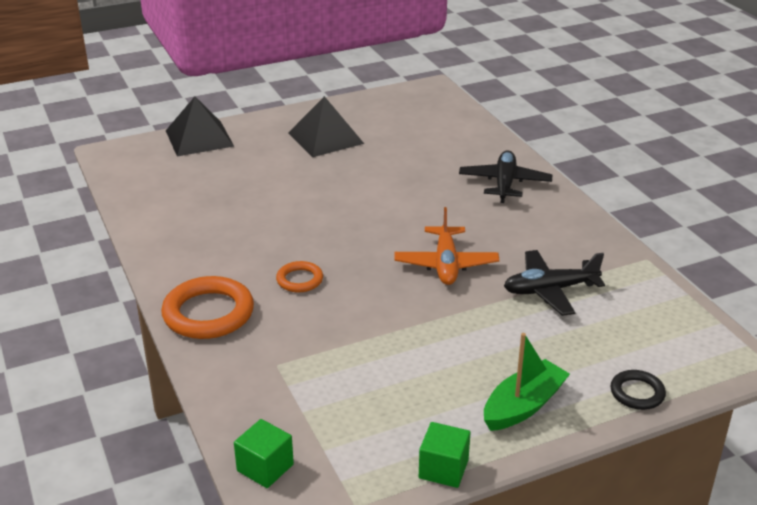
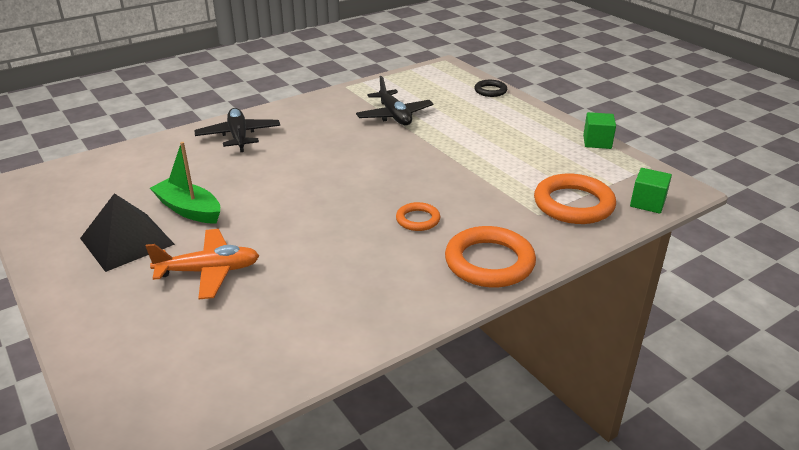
camera: 100 degrees left, 0 degrees up
black pyramid [166,97,234,156] -> none
orange plane [394,207,499,285] -> orange plane moved to [146,229,259,299]
black plane [459,150,552,203] -> black plane turned 75 degrees clockwise [194,108,280,152]
green boat [484,333,570,431] -> green boat moved to [150,142,220,223]
none -> orange ring [534,174,616,224]

